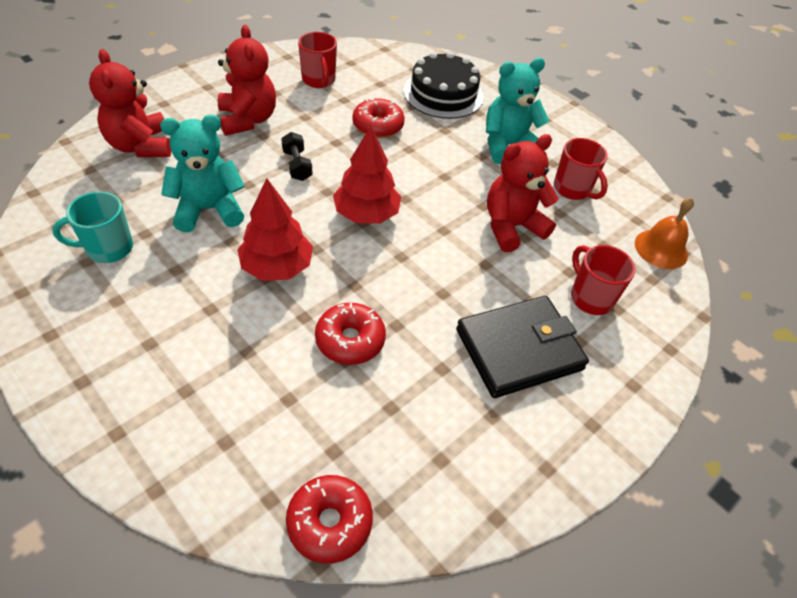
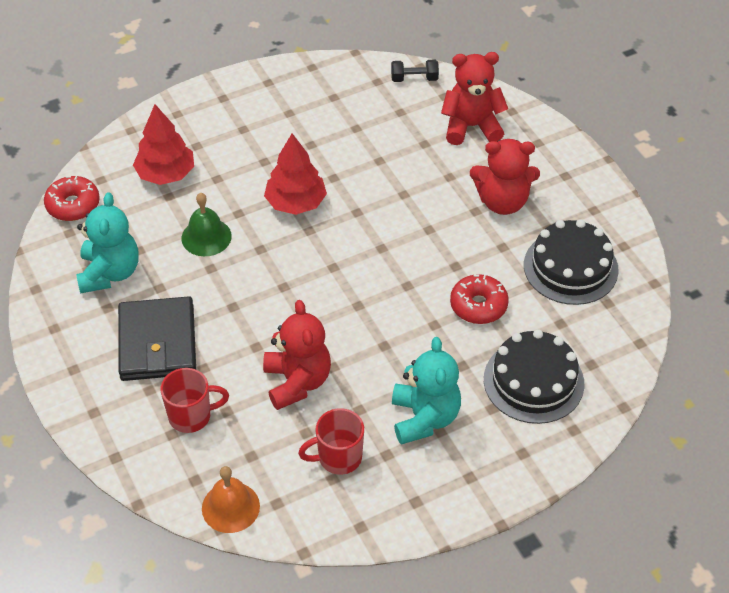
camera: 110 degrees right, 0 degrees up
turquoise mug [52,192,133,263] -> none
turquoise teddy bear [160,115,245,232] -> turquoise teddy bear moved to [76,192,139,293]
black dumbbell [281,132,313,181] -> black dumbbell moved to [391,60,439,82]
red mug [298,32,337,88] -> black cake [524,219,619,305]
red donut [315,303,386,365] -> green bell [182,193,232,256]
red tree [333,126,401,224] -> red tree moved to [133,104,194,185]

